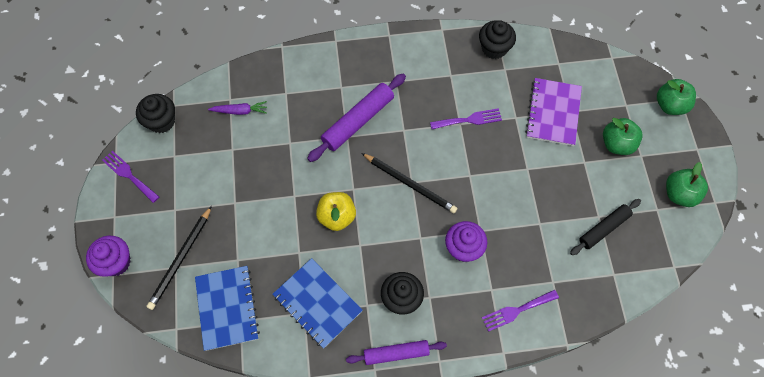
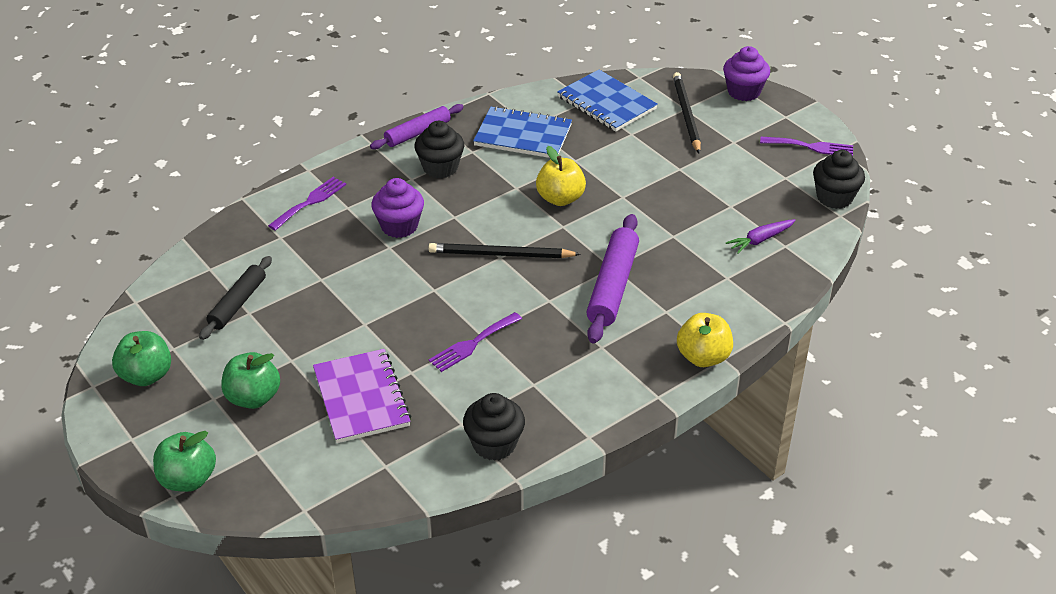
camera: 150 degrees right, 25 degrees down
none -> yellow apple [677,313,733,367]

